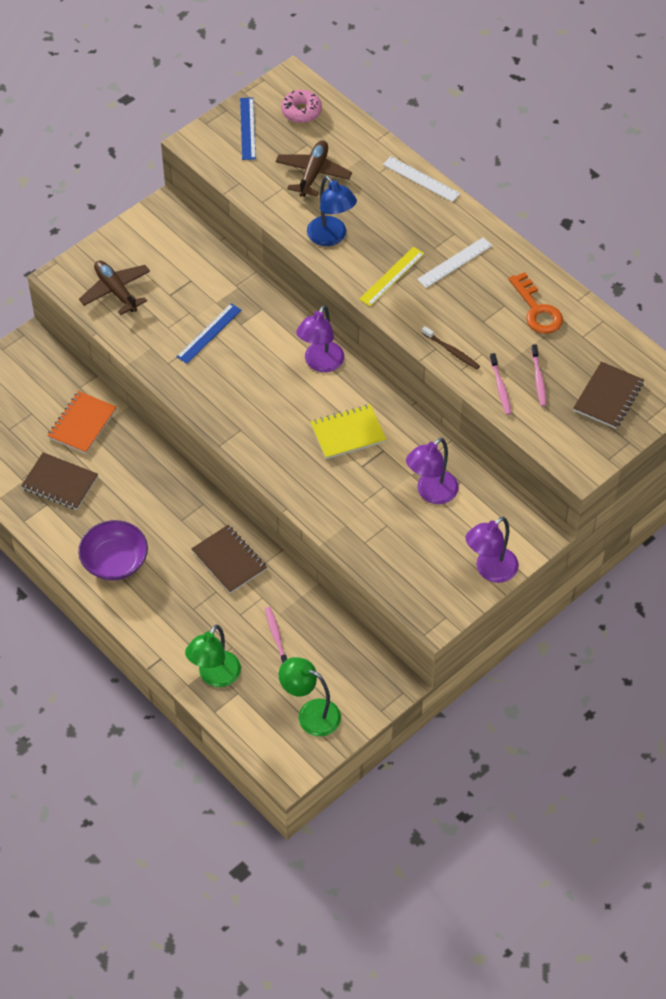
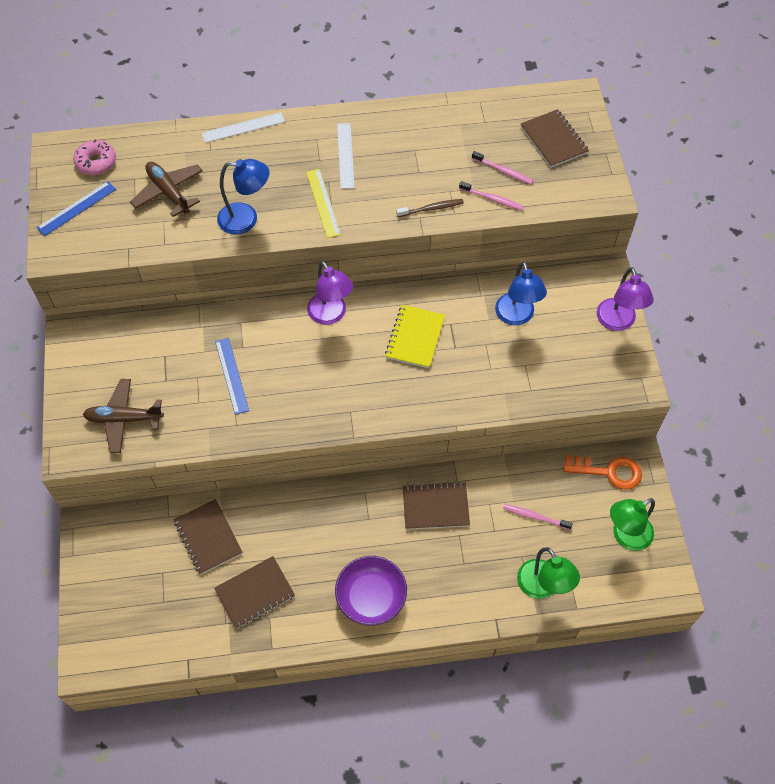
camera: 55 degrees left, 5 degrees up
orange notebook [47,391,117,454] -> brown notebook [174,499,242,575]
blue ruler [240,98,256,160] -> blue ruler turned 75 degrees counterclockwise [36,181,116,236]
purple lamp [406,438,459,504] -> blue lamp [495,261,547,325]
orange key [509,272,563,334] -> orange key moved to [563,455,642,490]

